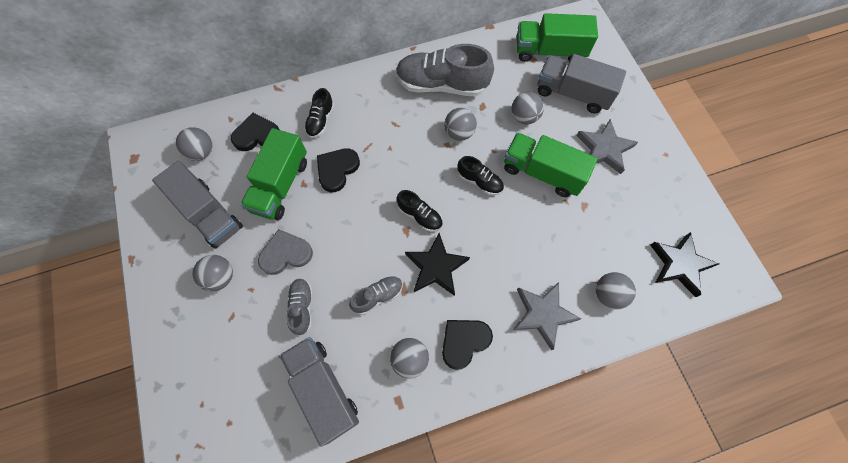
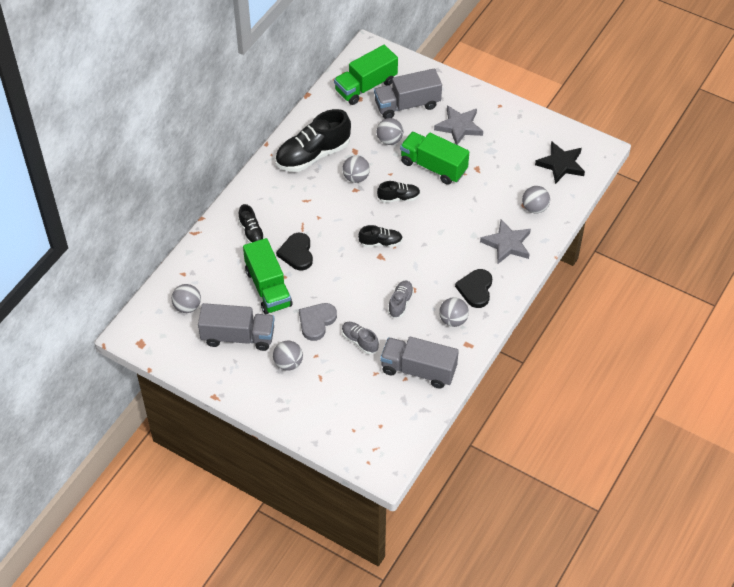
camera: 40 degrees left, 15 degrees down
black heart [231,113,280,151] -> none
grey shoe [396,44,494,96] -> black shoe [275,109,351,172]
black star [405,233,470,296] -> none
green truck [504,133,598,197] -> green truck turned 45 degrees clockwise [400,132,469,185]

